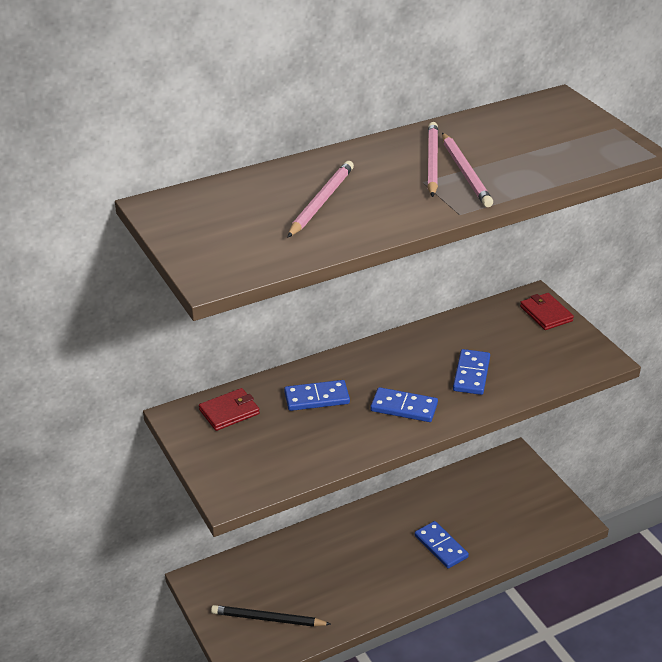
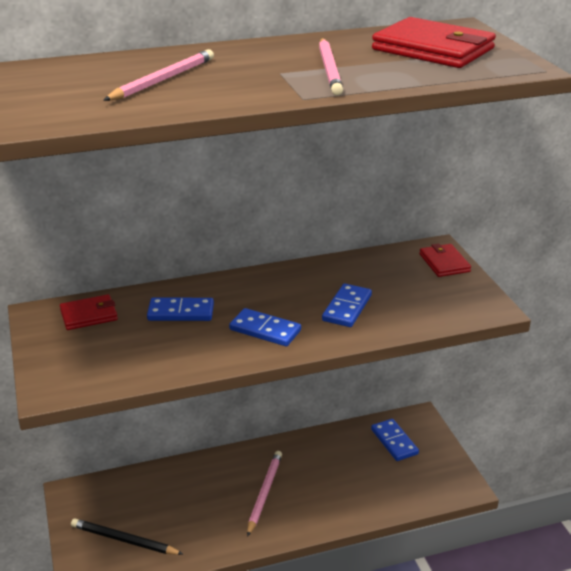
camera: 10 degrees right, 5 degrees down
blue domino [415,521,469,568] -> blue domino moved to [371,419,419,461]
pink pencil [428,122,438,197] -> pink pencil moved to [247,451,282,537]
none -> red wallet [372,17,496,68]

